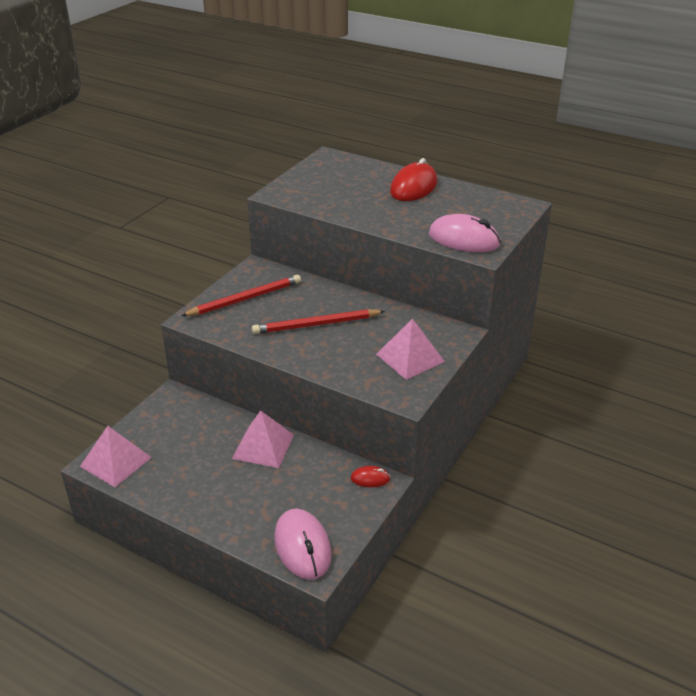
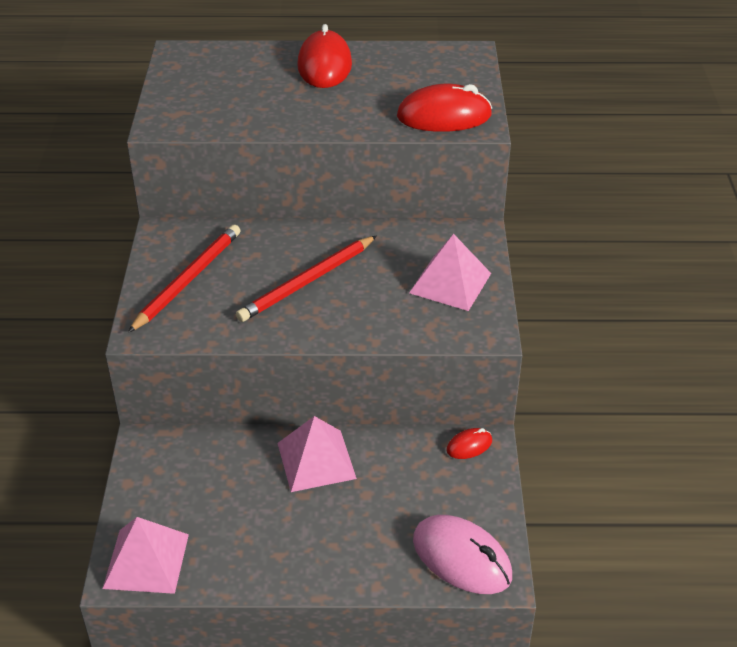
camera: 30 degrees left, 5 degrees up
pink mouse [429,214,501,252] -> red mouse [397,84,492,132]

